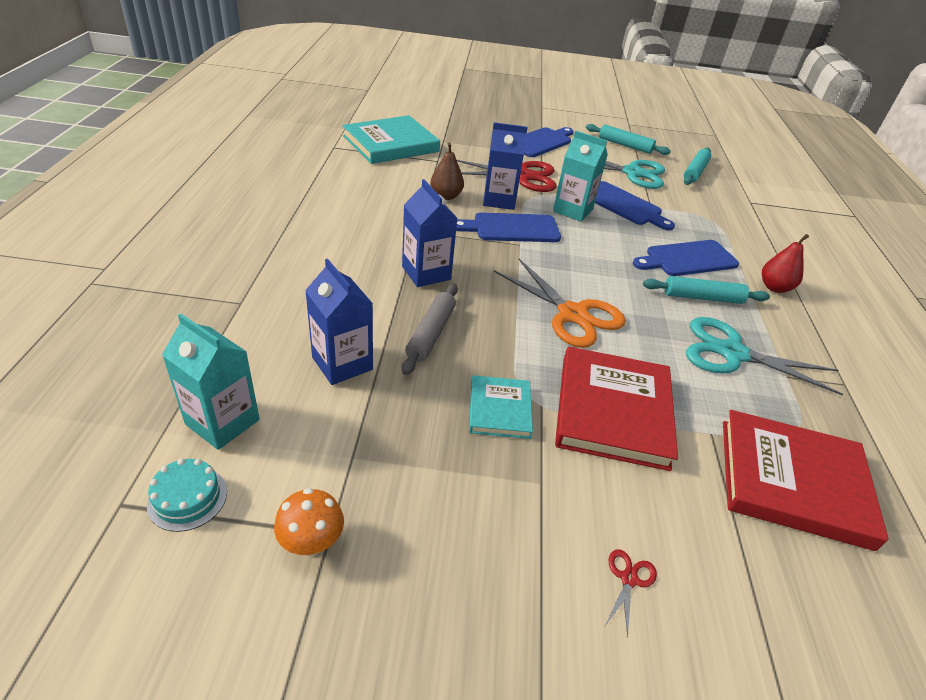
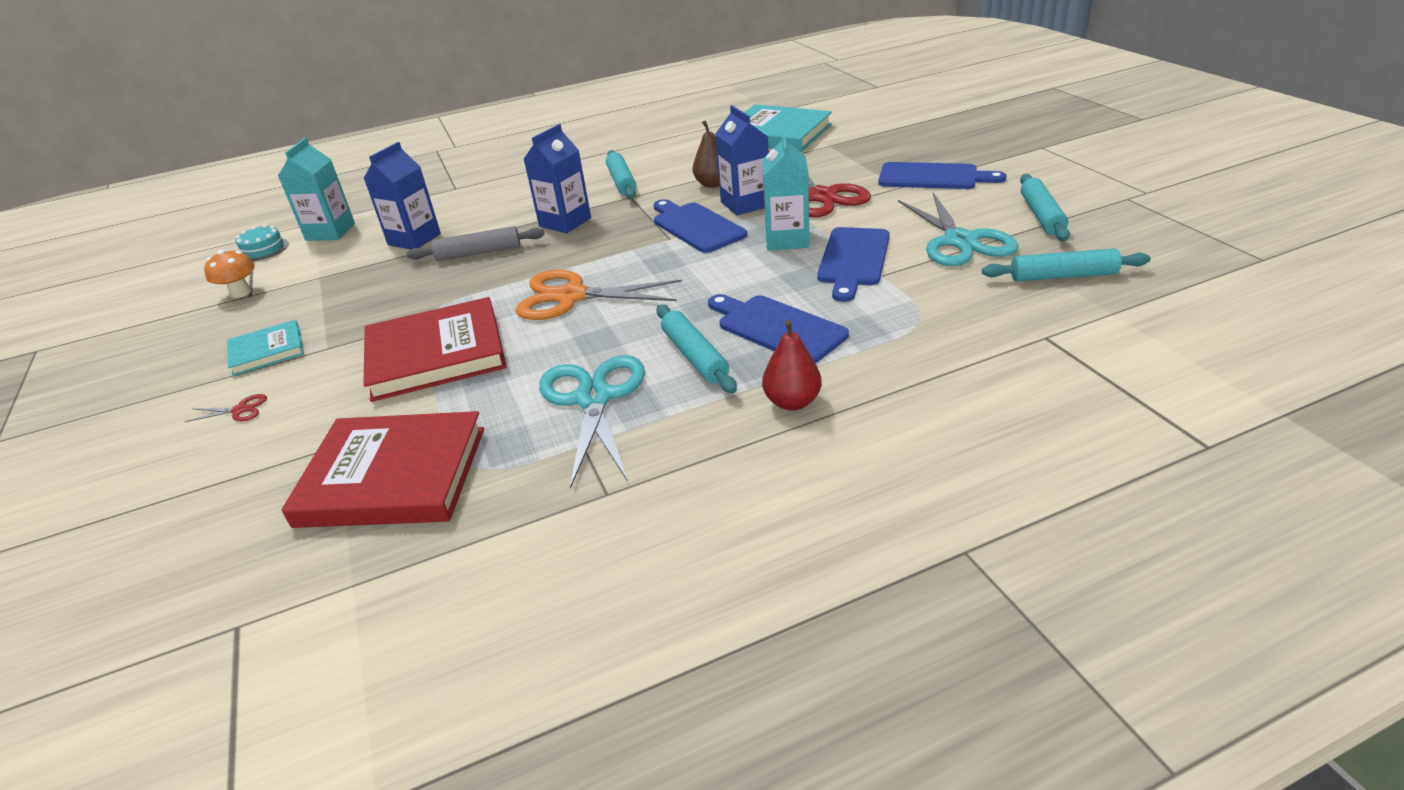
camera: 70 degrees right, 5 degrees down
turquoise book [469,375,533,439] -> turquoise book moved to [227,320,304,376]
orange scissors [494,259,626,348] -> orange scissors turned 75 degrees clockwise [516,270,682,320]
red book [723,410,889,551] -> red book turned 75 degrees counterclockwise [281,411,484,528]
none -> turquoise rolling pin [606,150,637,199]

